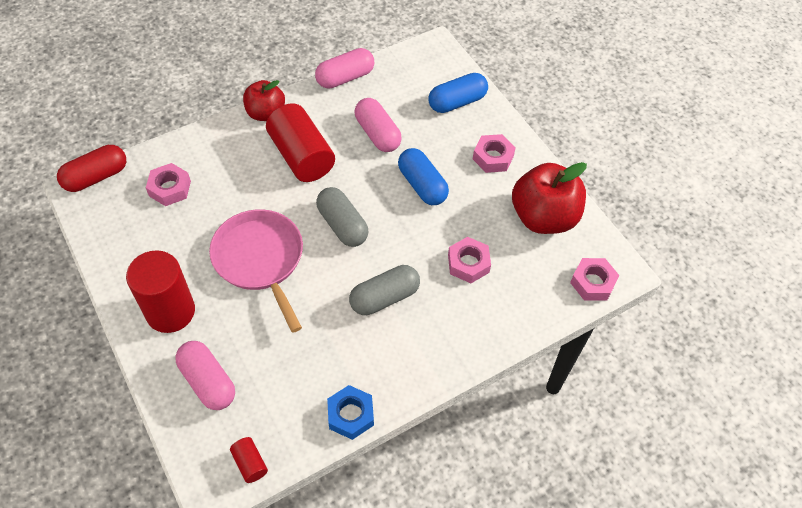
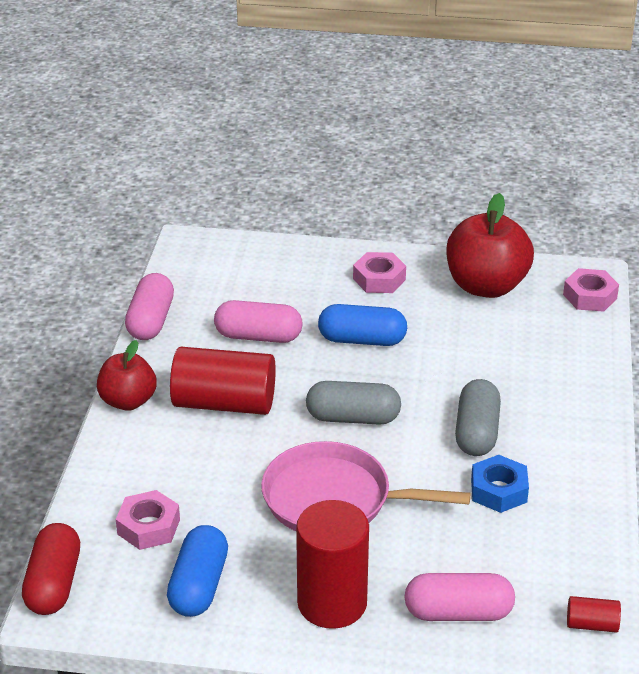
camera: 50 degrees left, 20 degrees down
blue nut [327,385,374,440] -> blue nut moved to [471,455,529,513]
blue capsule [428,73,488,113] -> blue capsule moved to [167,525,228,617]
pink nut [448,237,491,283] -> none

